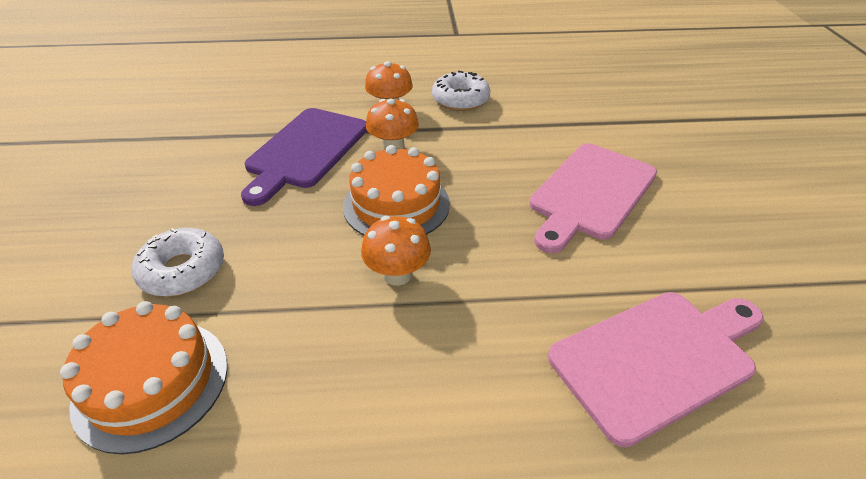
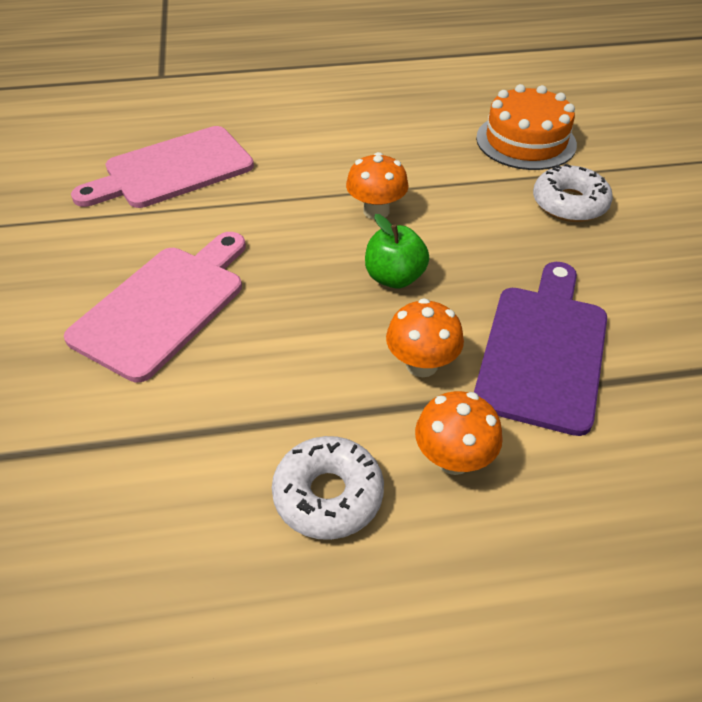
camera: 175 degrees right, 5 degrees up
orange cake [343,145,450,235] -> green apple [365,214,429,288]

